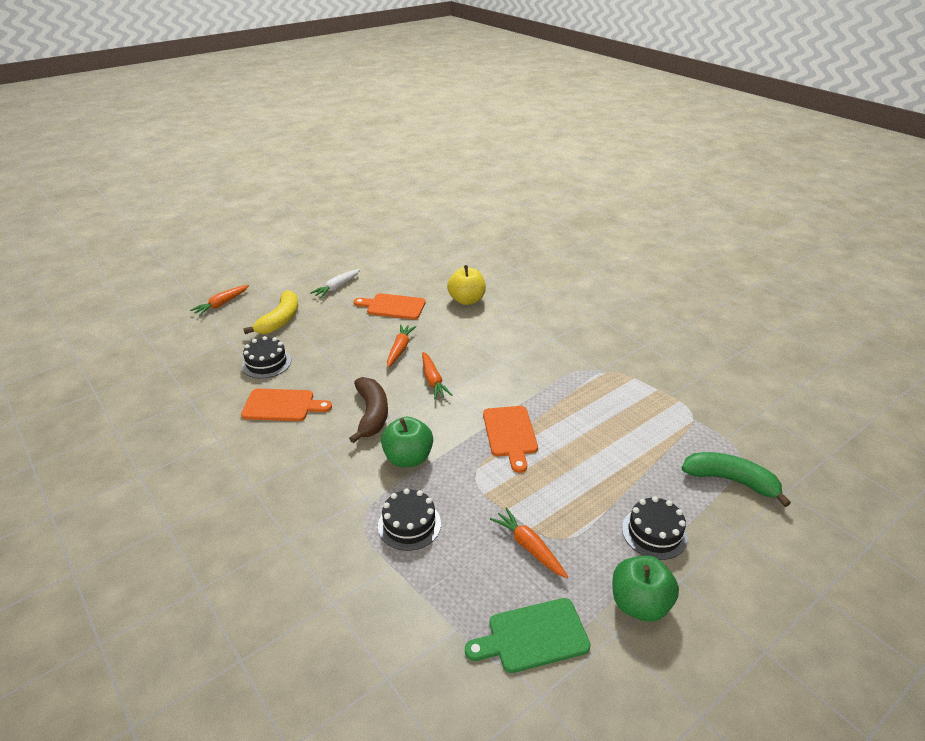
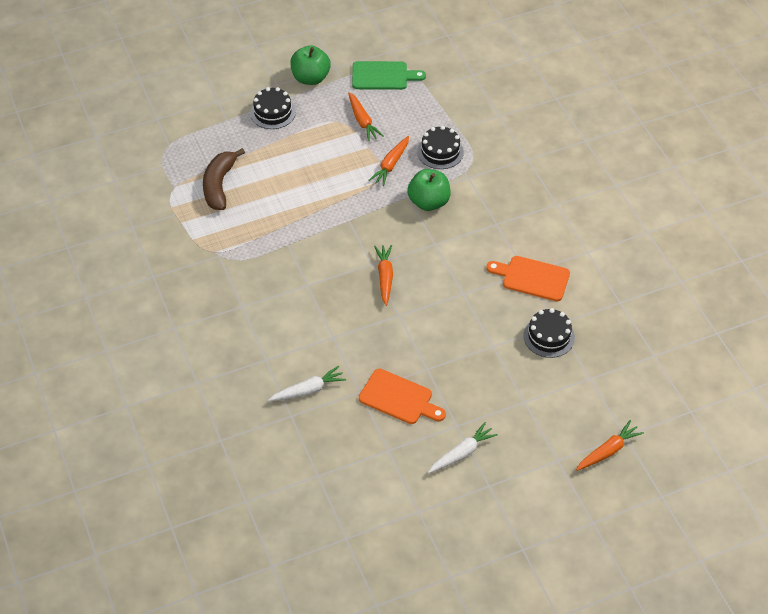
camera: 165 degrees left, 15 degrees up
yellow banana [243,290,298,334] -> none
brown banana [349,377,388,443] -> brown banana moved to [203,148,245,210]
orange carrot [387,324,416,367] -> orange carrot moved to [369,136,409,186]
yellow apple [447,265,486,305] -> white carrot [268,366,346,401]
orange cutting board [483,406,538,473] -> none
green banana [682,452,791,507] -> none

